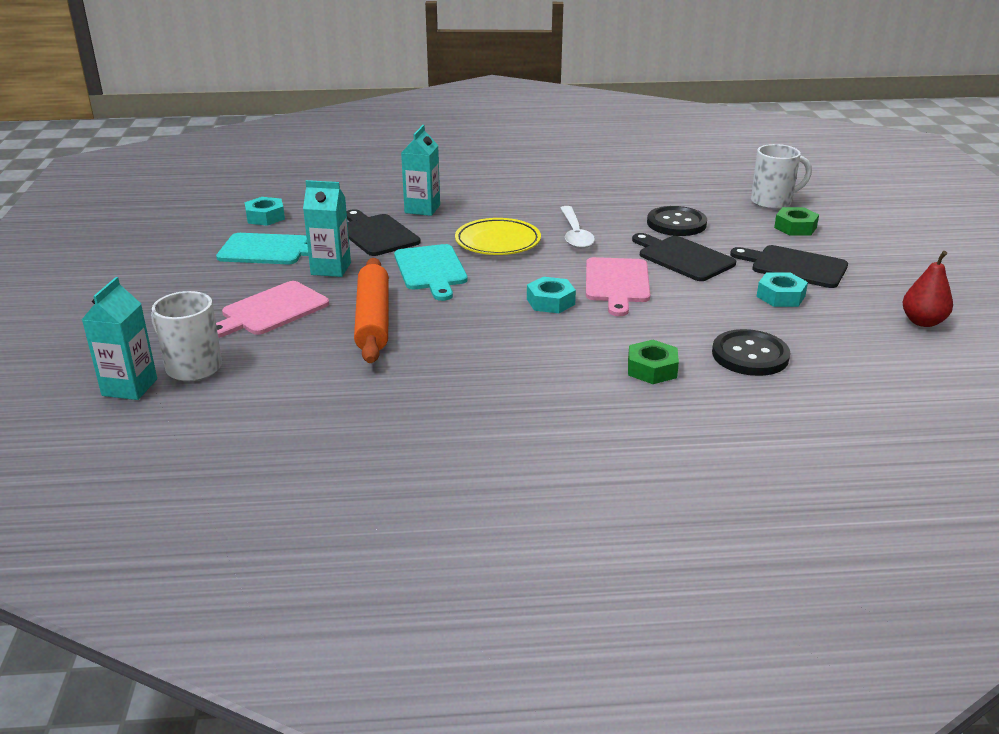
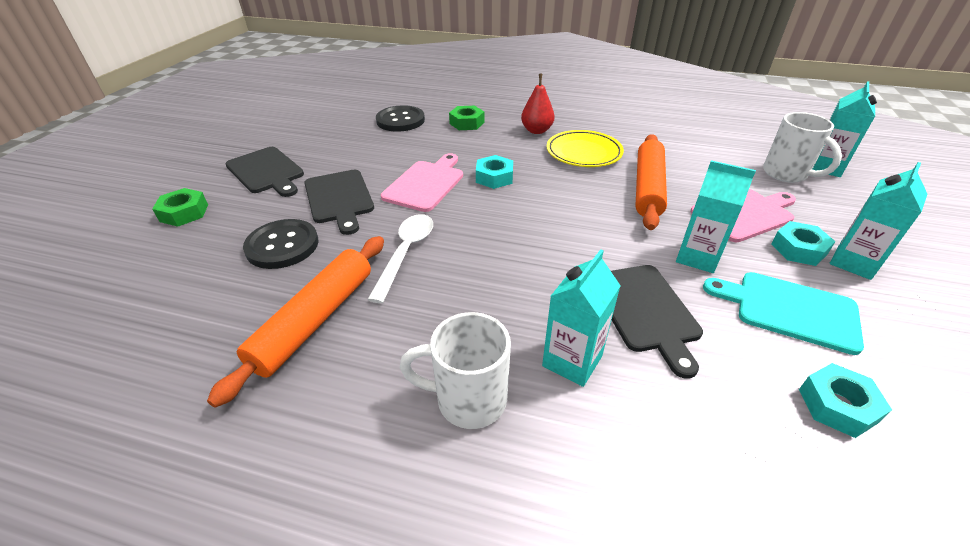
camera: 160 degrees left, 10 degrees up
turquoise cutting board [394,244,468,301] -> none
yellow plate [455,218,541,255] -> yellow plate moved to [546,130,624,167]
white mug [751,144,812,209] -> white mug moved to [400,312,511,429]
turquoise nut [756,273,808,307] -> turquoise nut moved to [771,221,836,266]
red pear [902,251,953,327] -> red pear moved to [521,74,555,134]
none -> orange rolling pin [207,236,384,408]
none -> turquoise carton [830,162,927,280]

